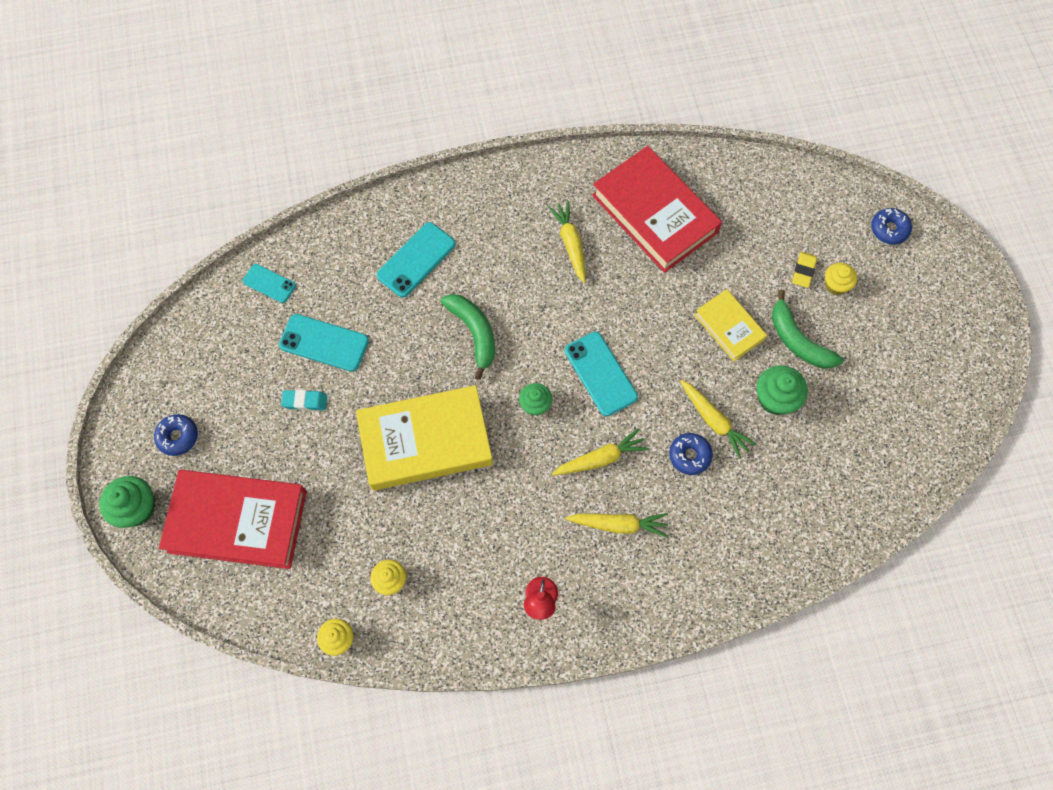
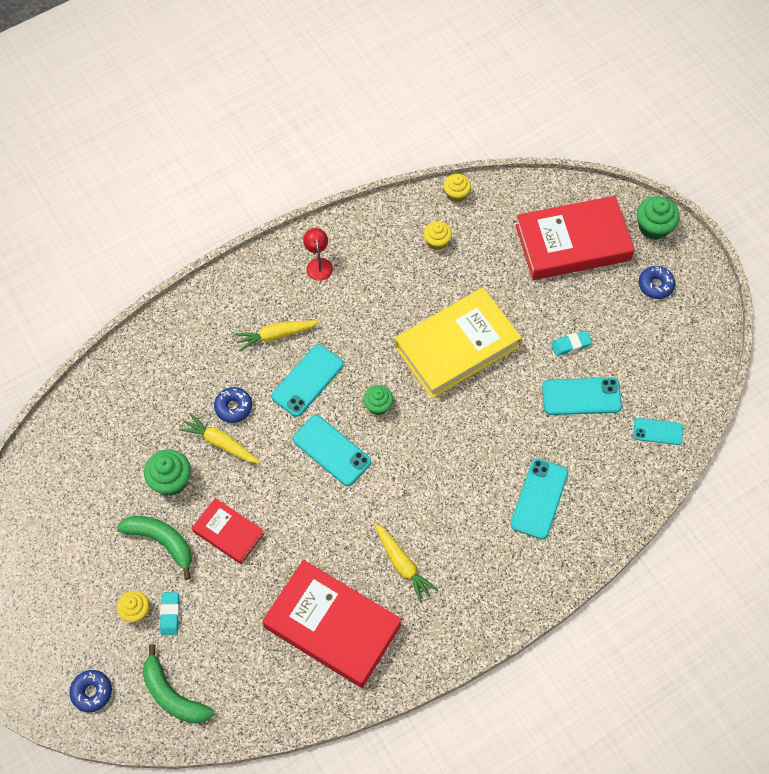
camera: 160 degrees right, 5 degrees down
green banana [441,294,495,380] -> green banana moved to [143,644,214,724]
yellow carrot [552,428,649,475] -> turquoise phone [271,344,344,417]
yellow book [695,289,767,361] -> red book [192,498,264,564]
yellow eraser [792,252,817,288] -> turquoise eraser [160,592,180,635]

